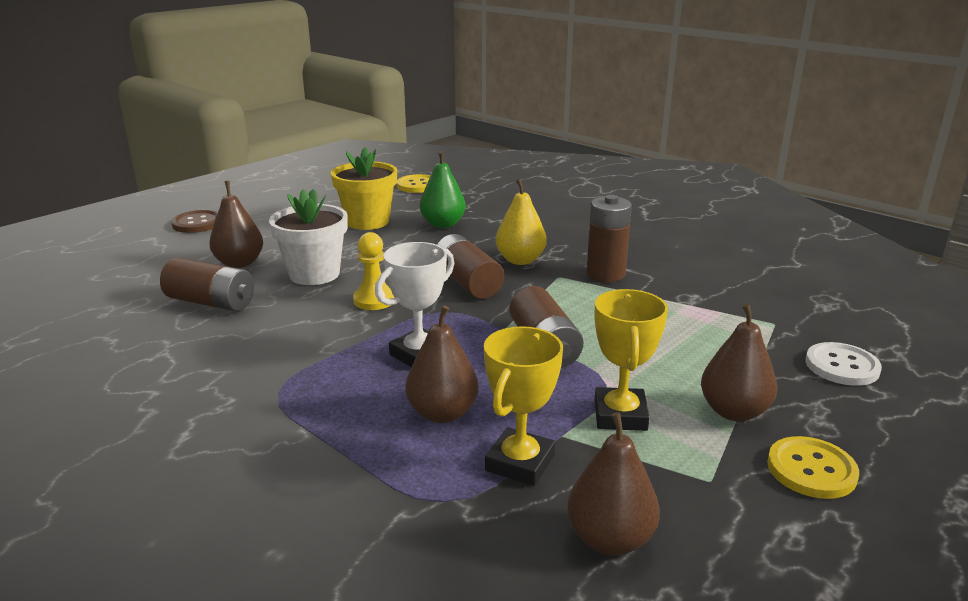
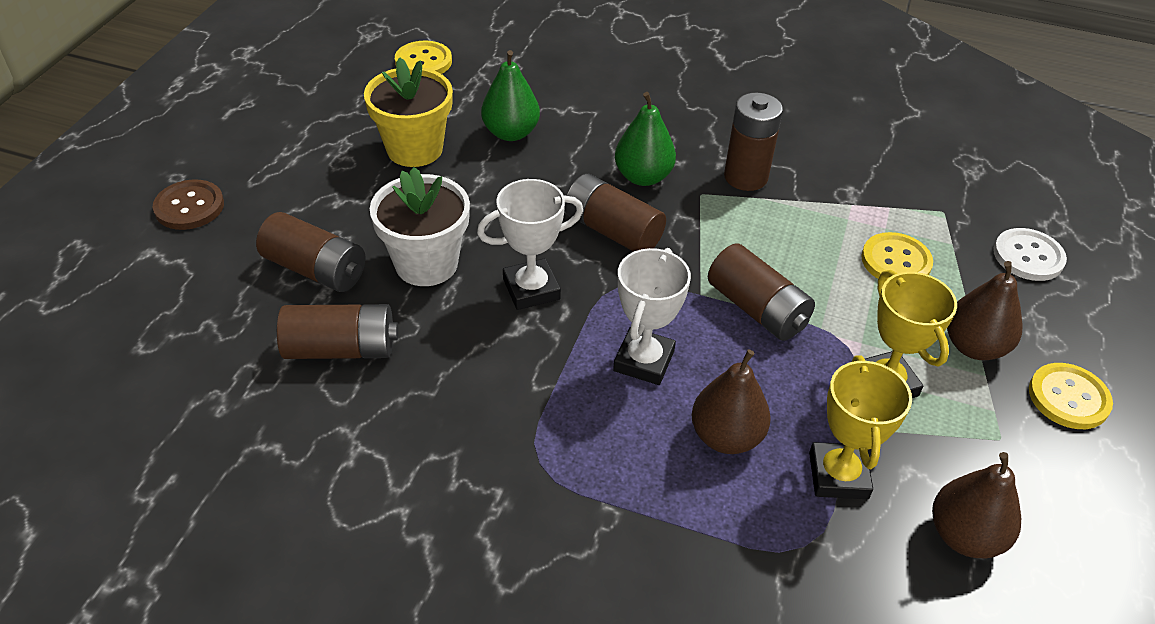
camera: 25 degrees left, 20 degrees up
brown pear [209,181,263,268] -> brown battery [256,212,365,292]
yellow pawn [353,232,395,310] -> white trophy [477,179,583,310]
yellow pear [496,179,547,265] -> green pear [615,92,676,186]
none -> yellow button [861,232,933,281]

